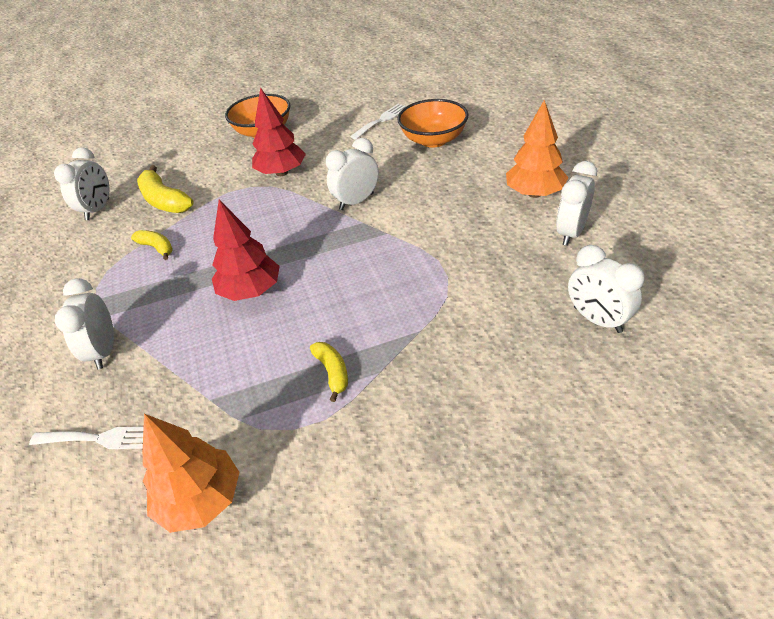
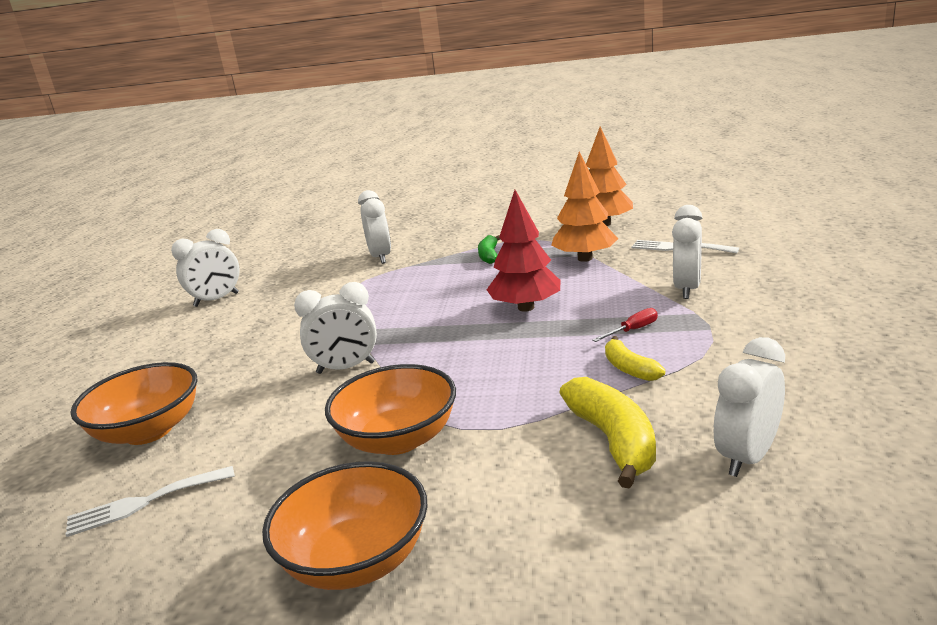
camera: 155 degrees left, 20 degrees down
red tree [252,87,306,176] -> orange bowl [325,364,456,455]
yellow banana [310,342,348,402] -> green banana [478,235,500,264]
orange tree [506,100,568,198] -> orange tree moved to [551,152,618,262]
white clock [568,245,645,333] -> white clock moved to [358,190,391,264]
none -> red screwdriver [592,308,658,342]

